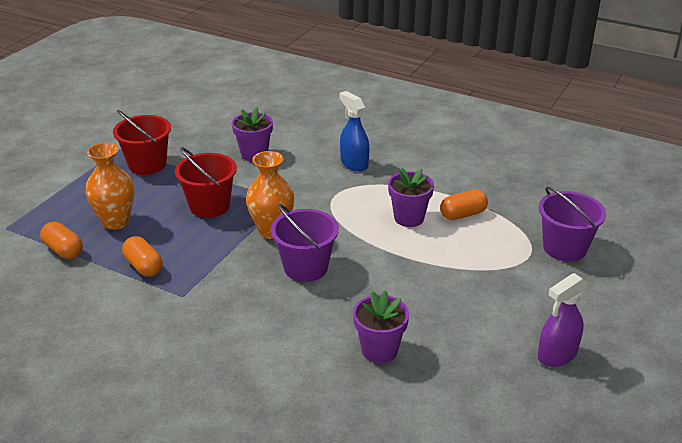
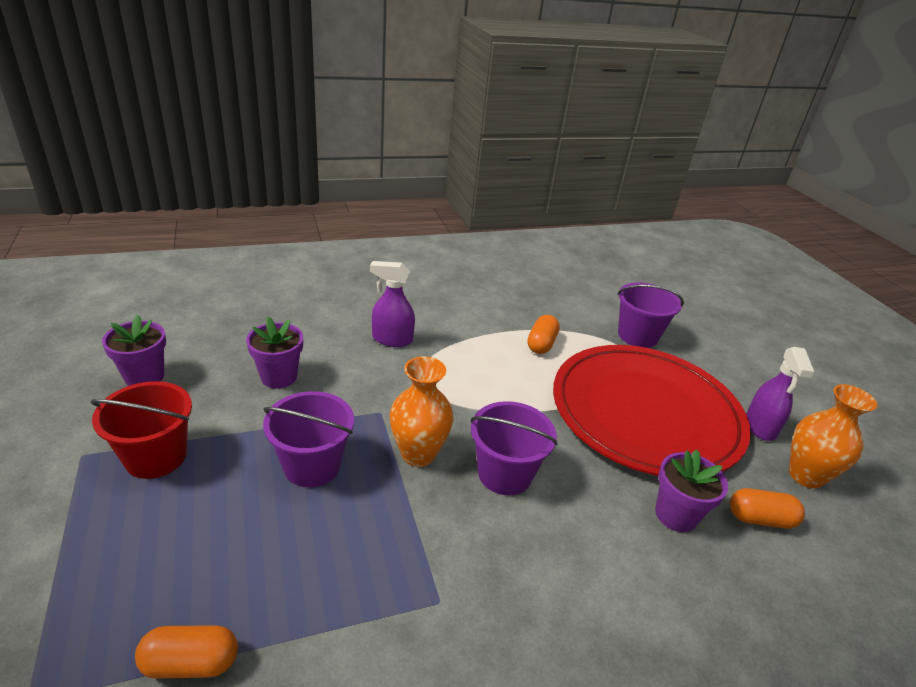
camera: 50 degrees left, 0 degrees up
orange vase [85,143,134,230] -> orange vase moved to [789,384,877,489]
orange capsule [122,236,163,277] -> orange capsule moved to [730,488,805,529]
red bucket [175,147,237,218] -> purple bucket [263,391,354,487]
blue spray bottle [340,91,369,171] -> purple spray bottle [370,261,415,347]
purple flower pot [388,168,434,227] -> purple flower pot moved to [102,315,166,386]
none -> red plate [553,345,751,476]

